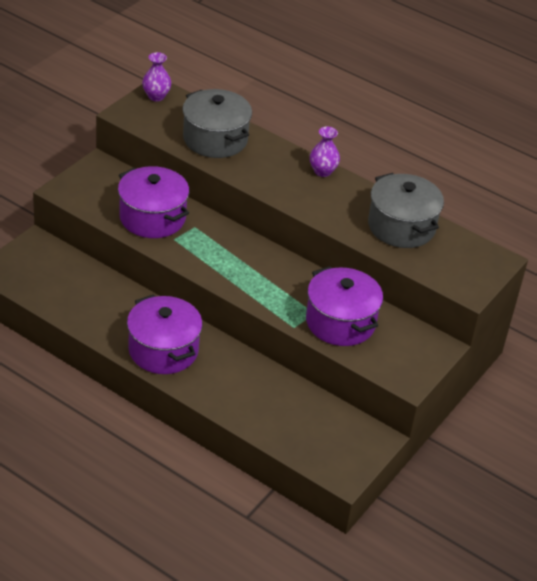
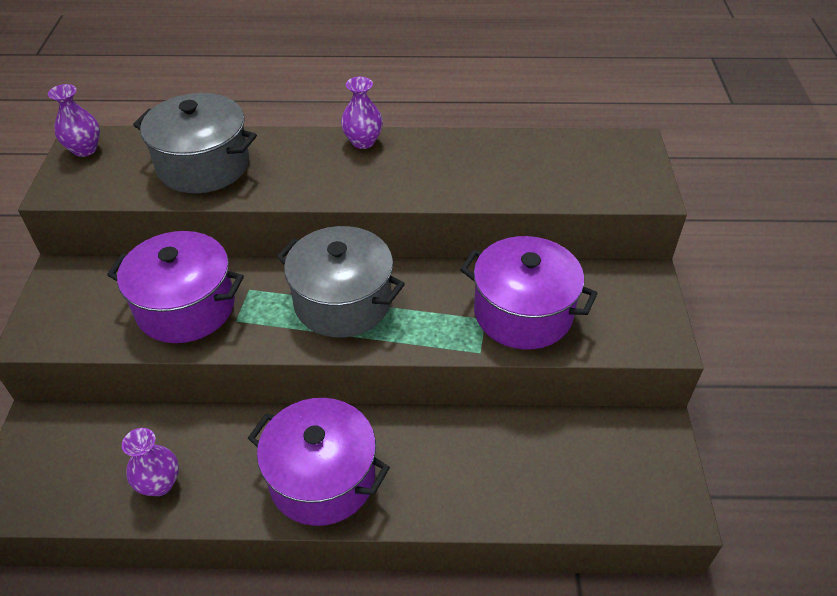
camera: 30 degrees left, 5 degrees up
grey pot [368,173,444,248] -> grey pot moved to [276,226,405,338]
none -> purple vase [122,428,179,496]

